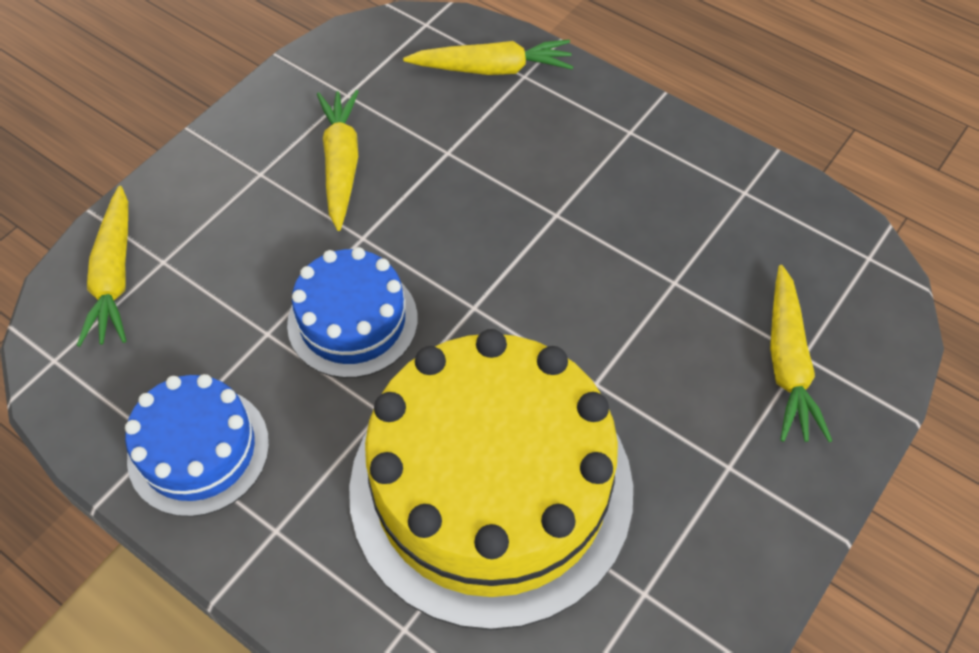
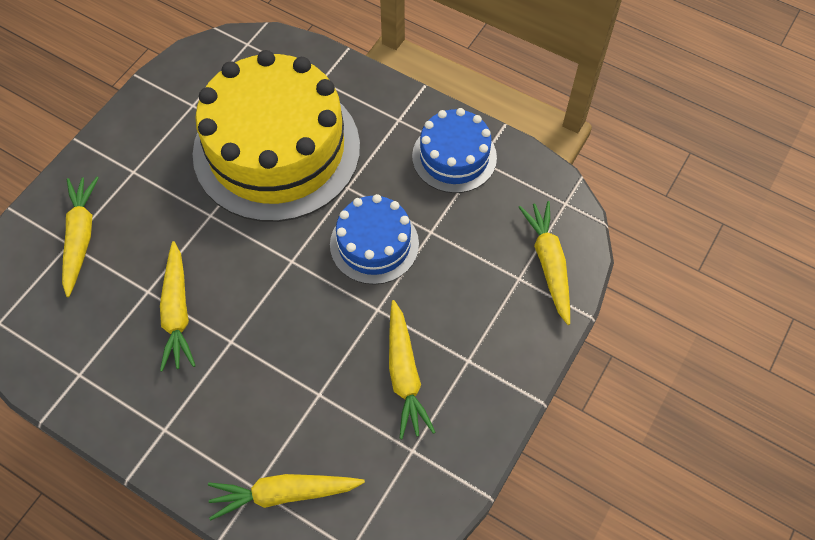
camera: 175 degrees right, 5 degrees up
none -> yellow carrot [160,241,196,372]

